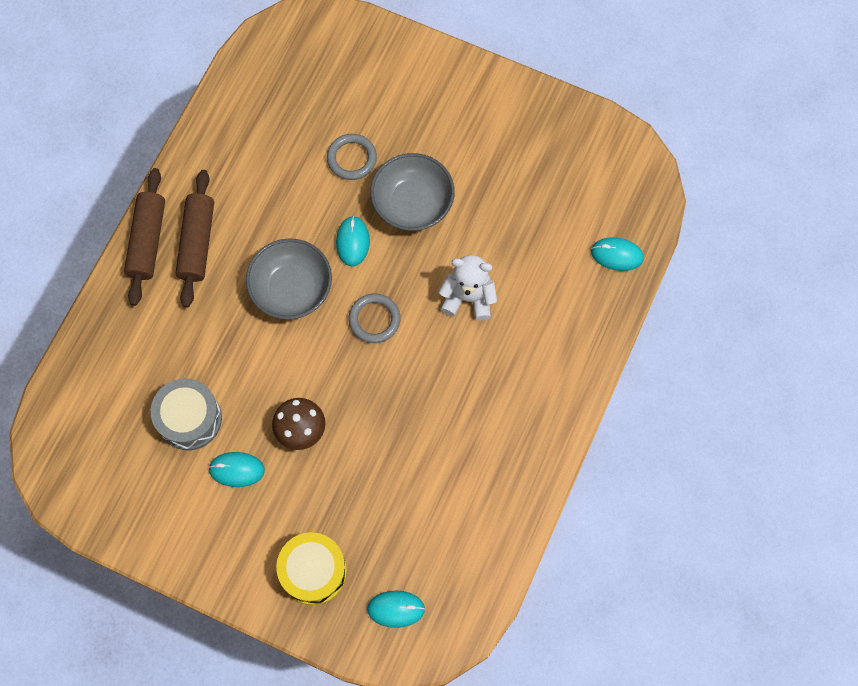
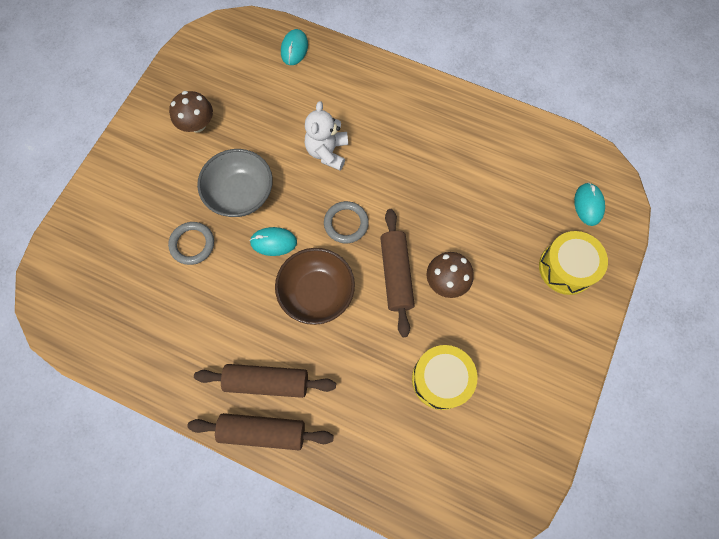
camera: 90 degrees left, 0 degrees up
grey drum [151,378,222,450] -> yellow drum [412,345,477,410]
turquoise mouse [208,452,265,487] -> none
grey bowl [246,238,332,320] -> brown bowl [275,248,355,325]
none -> brown mushroom [169,91,213,133]
none -> brown rolling pin [380,209,415,337]

